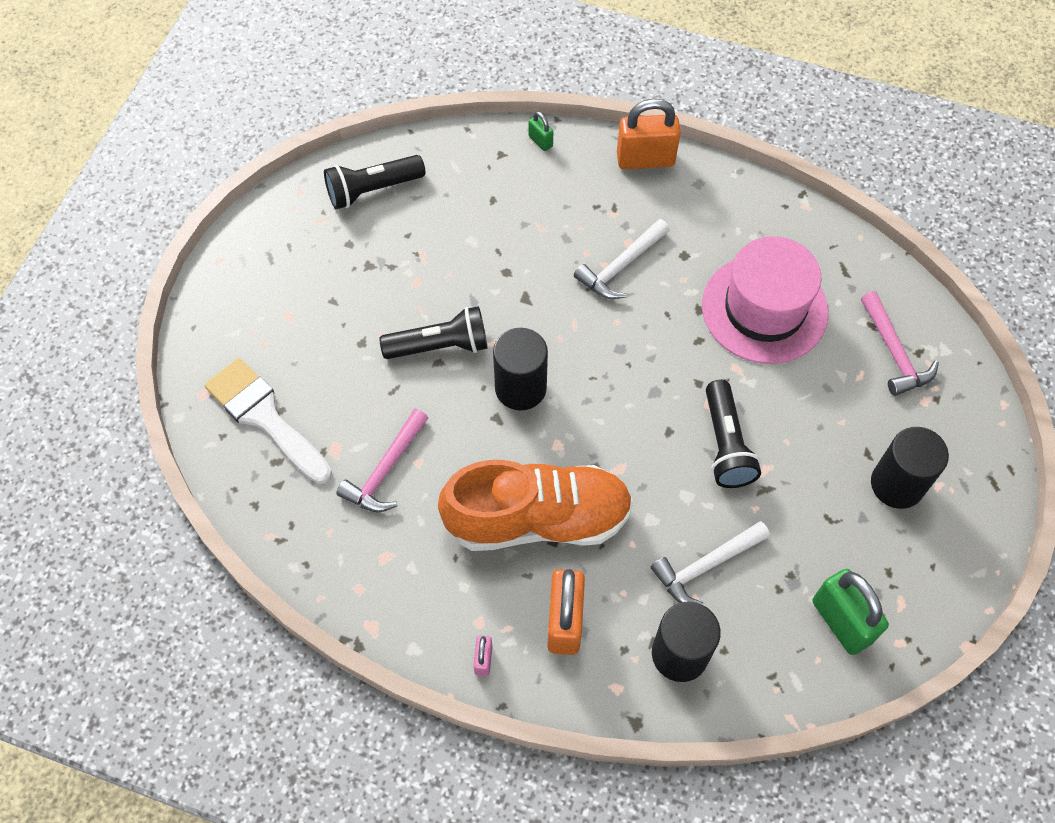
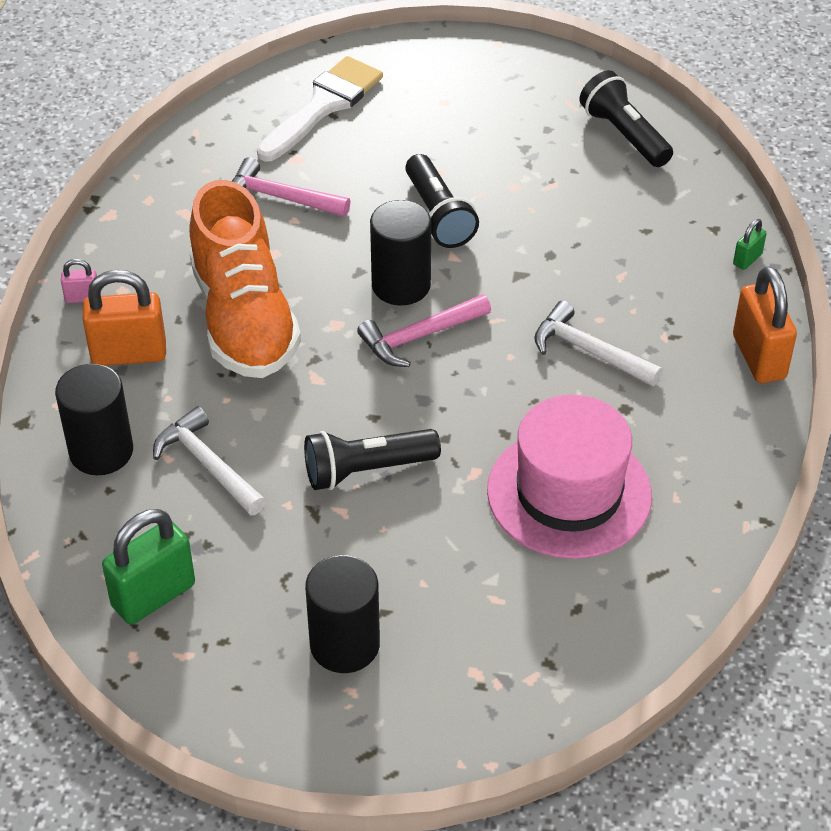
camera: 80 degrees right, 15 degrees down
pink hammer [861,291,939,396] -> pink hammer moved to [357,294,491,367]

